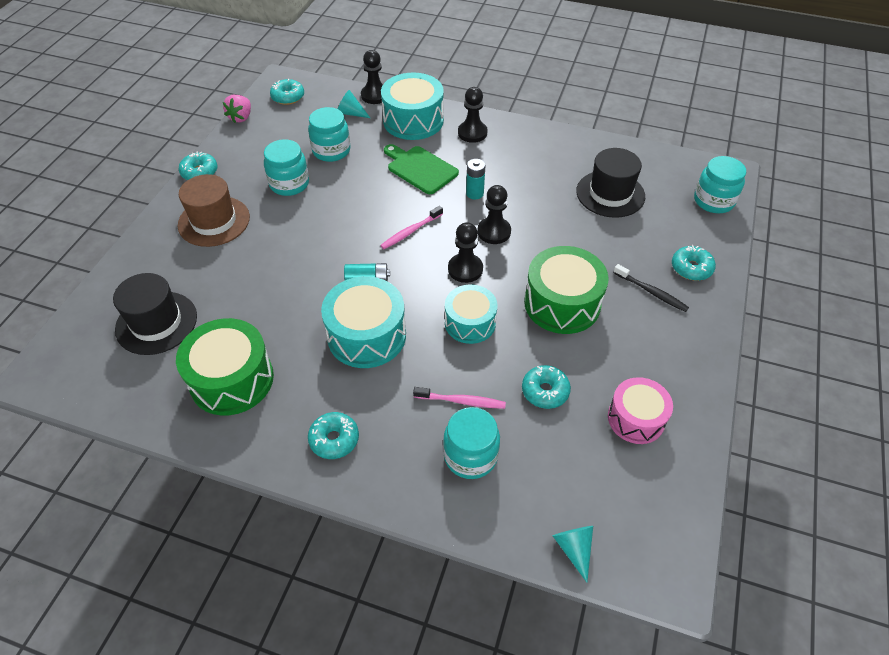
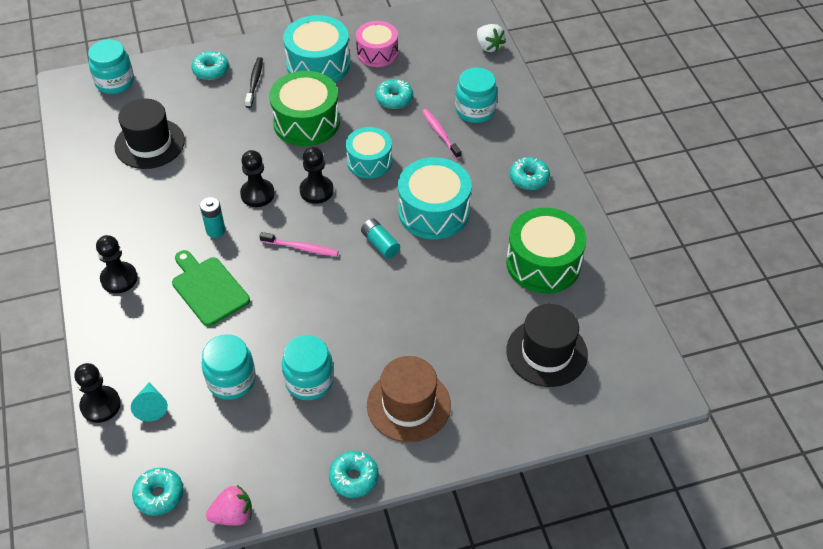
camera: 125 degrees left, 0 degrees up
turquoise drum [381,73,444,140] -> turquoise drum moved to [283,15,350,83]
green cutting board [384,144,459,194] -> green cutting board turned 135 degrees clockwise [172,250,250,326]
turquoise cone [553,526,593,582] -> white strawberry [477,24,505,52]

